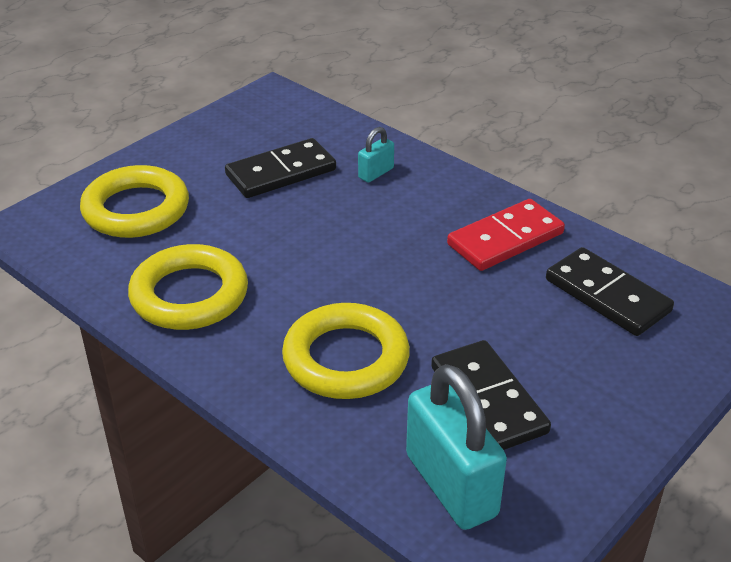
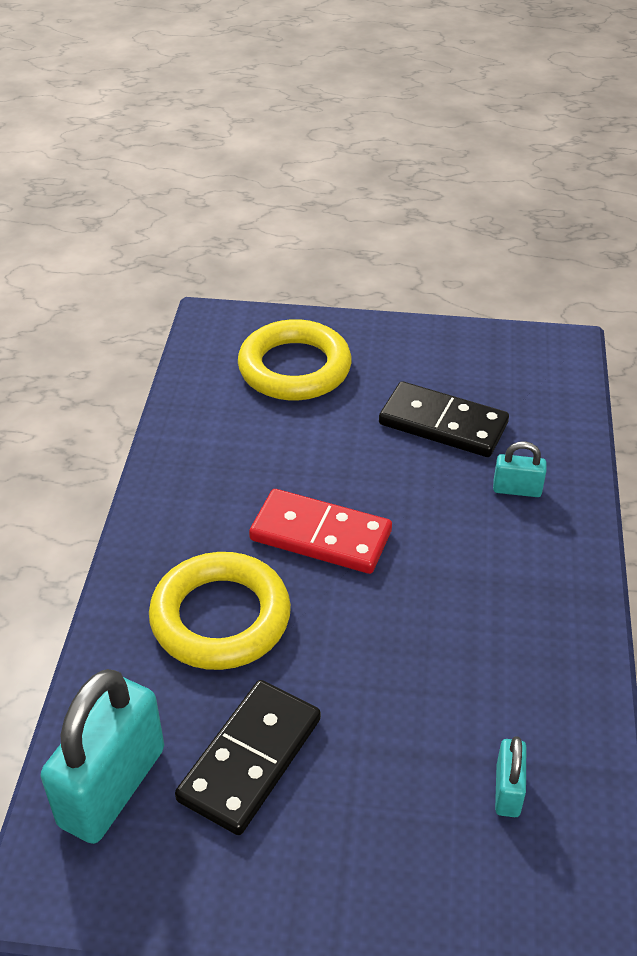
camera: 55 degrees right, 5 degrees up
yellow ring [128,244,248,330] -> none
red domino [447,199,565,271] -> red domino moved to [249,489,392,574]
black domino [546,247,674,336] -> turquoise padlock [495,736,526,817]

